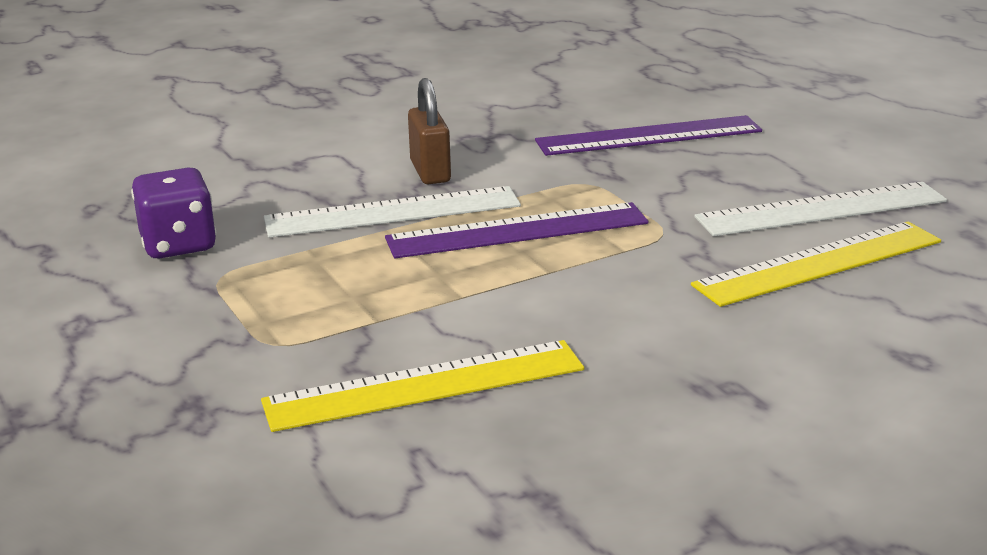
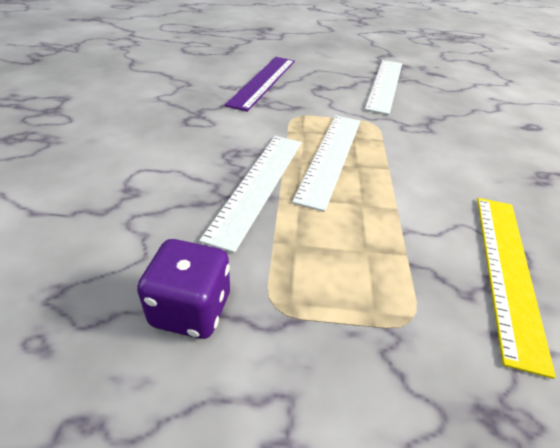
camera: 60 degrees left, 15 degrees up
purple ruler [385,202,649,258] -> white ruler [292,115,360,212]
brown padlock [408,78,451,184] -> none
yellow ruler [691,222,941,307] -> none

